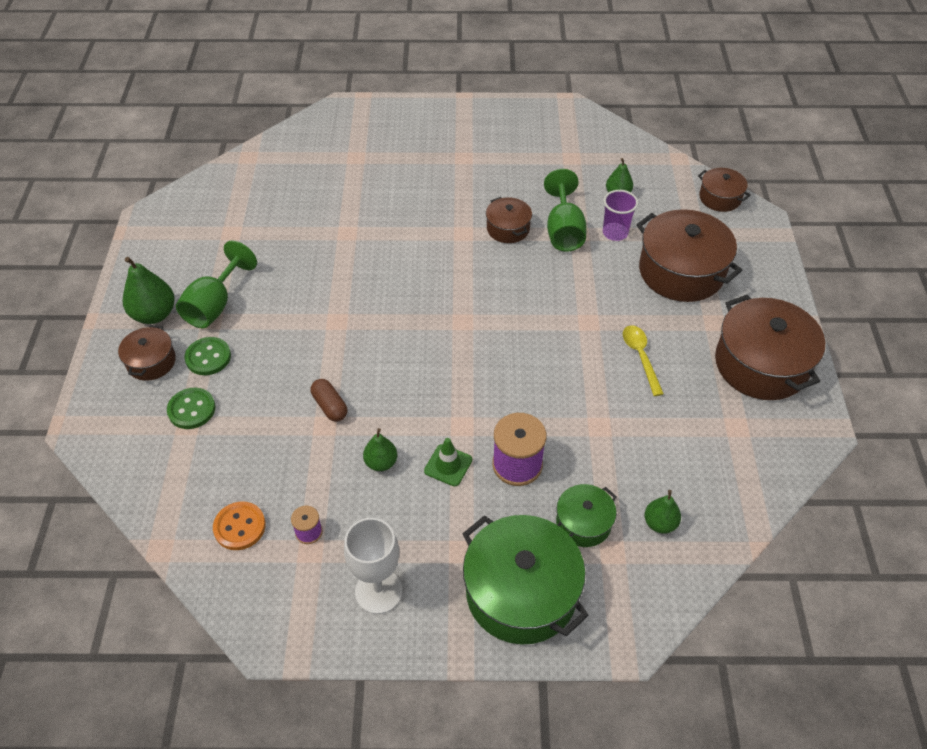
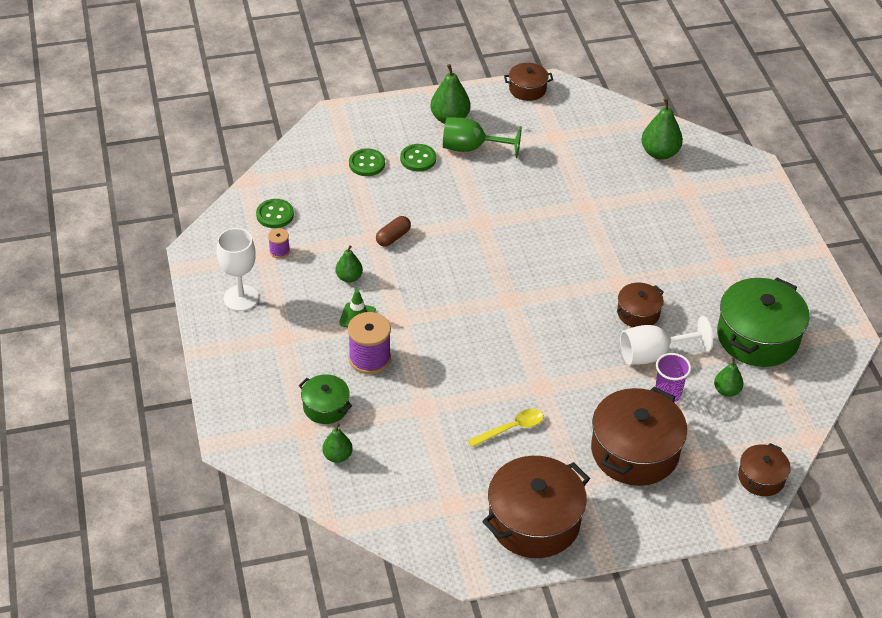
camera: 75 degrees right, 5 degrees down
brown pot [118,325,176,381] -> brown pot moved to [504,63,553,101]
orange button [213,501,266,550] -> green button [256,199,294,228]
green pot [462,515,589,645] -> green pot moved to [717,278,809,367]
green goblet [544,169,587,252] -> white goblet [620,316,713,365]
none -> green pear [641,98,683,160]

